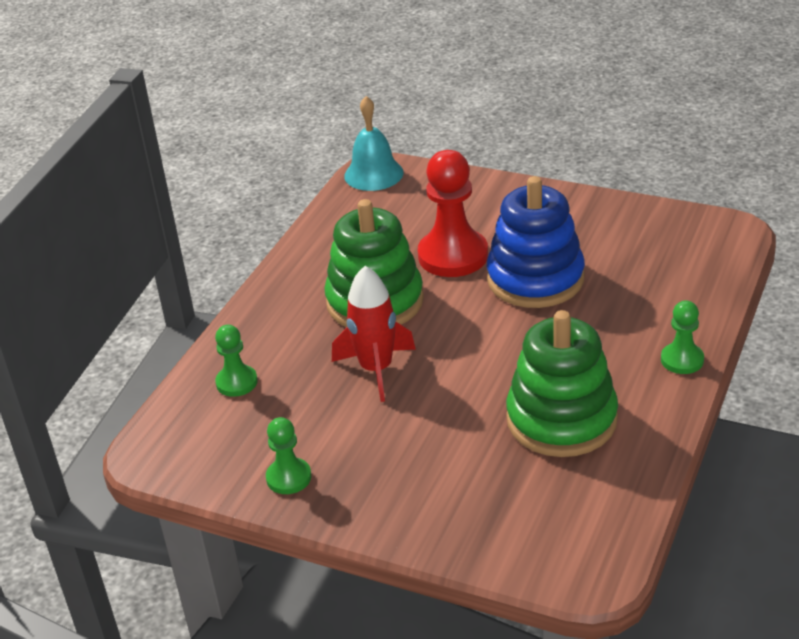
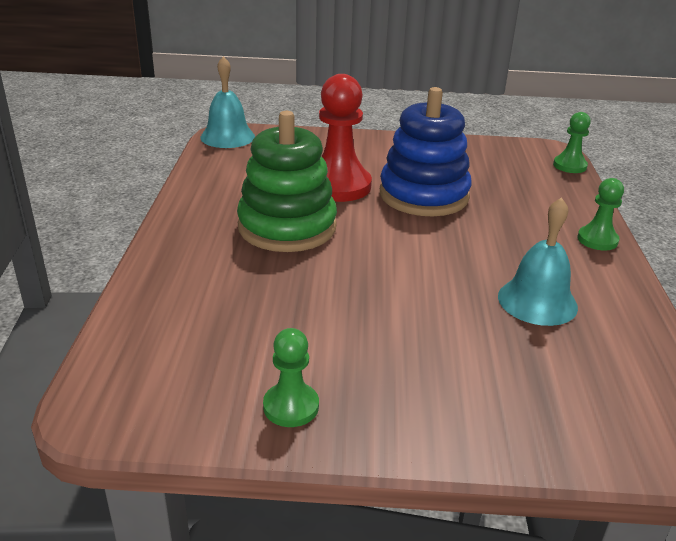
camera: 25 degrees left, 5 degrees down
green pawn [215,325,258,397] -> green pawn moved to [553,112,591,173]
red rocket [332,266,416,402] -> none
green stacking toy [506,310,618,457] -> turquoise bell [498,197,578,326]

